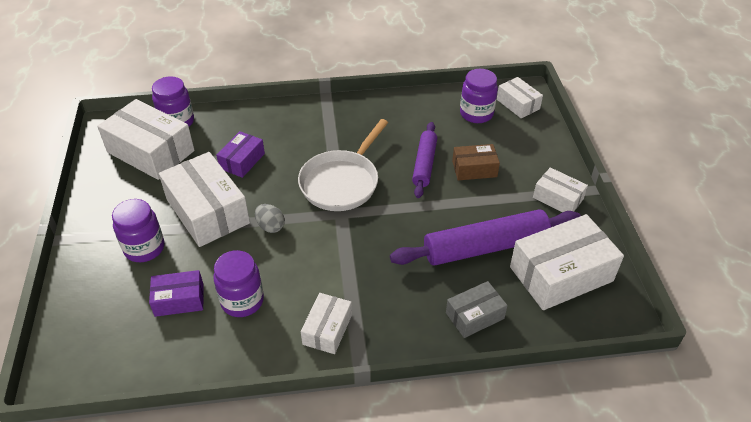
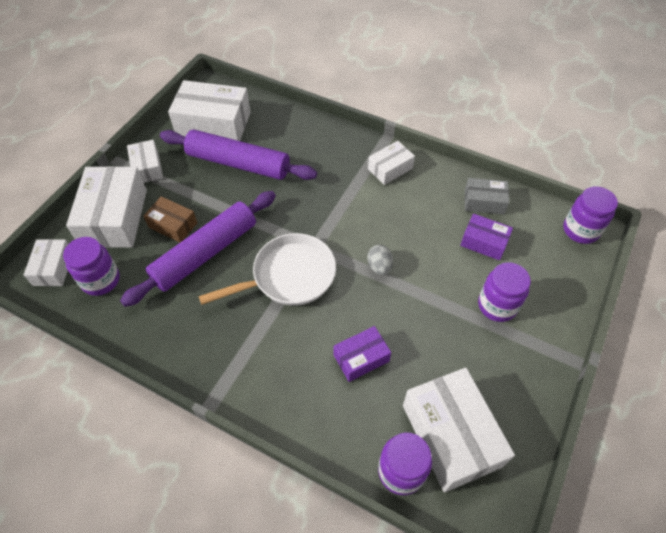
camera: 145 degrees left, 10 degrees up
white box [159,152,250,247] -> white box moved to [66,166,147,248]
purple jar [213,250,264,317] -> purple jar moved to [563,186,618,244]
purple rolling pin [412,122,437,198] -> purple rolling pin [120,191,276,307], size x1.65
grey box [446,281,508,338] -> grey box moved to [465,178,509,215]

